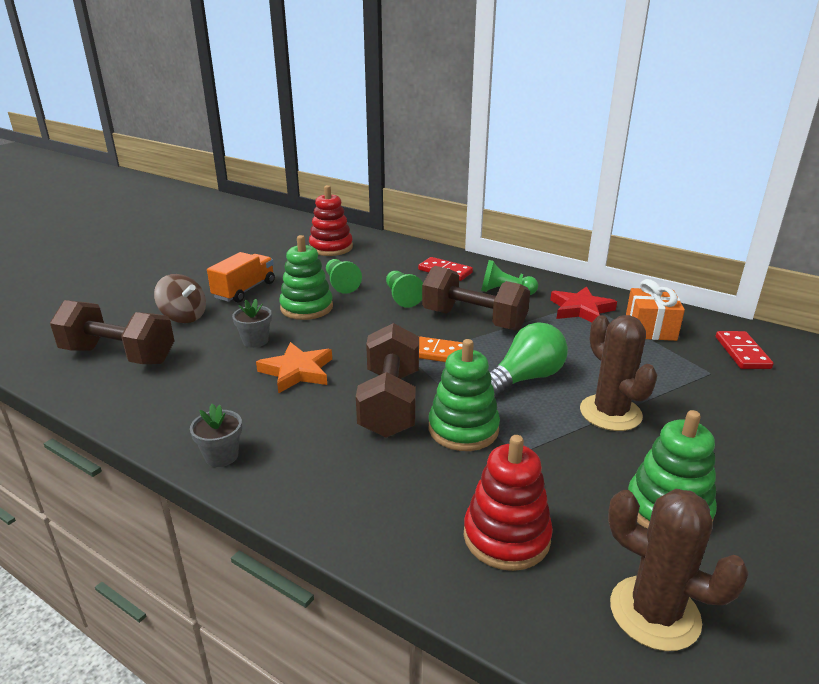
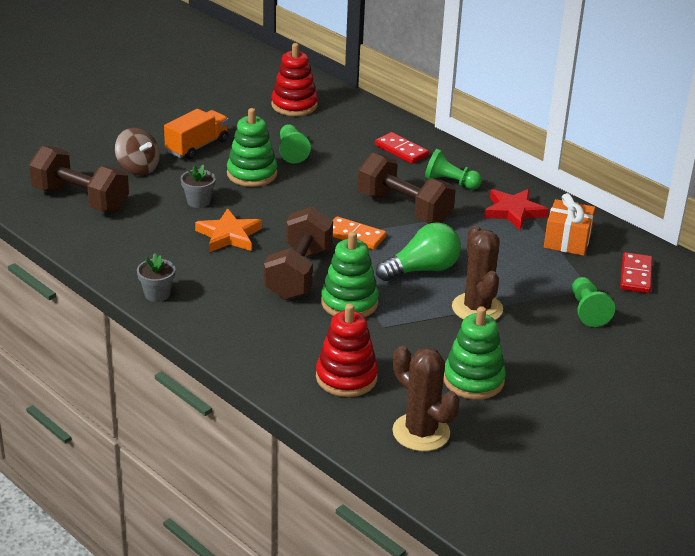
camera: 10 degrees right, 5 degrees up
green pawn [386,271,423,308] -> green pawn moved to [572,277,615,327]

